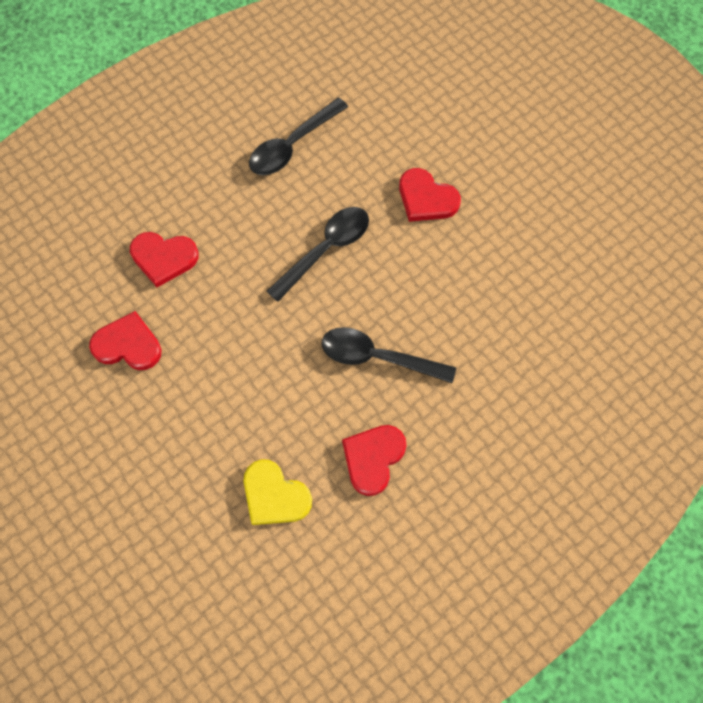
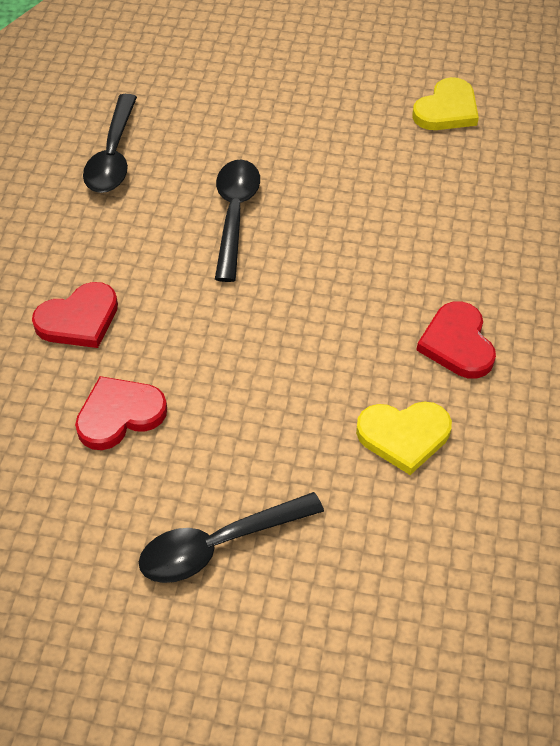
camera: 40 degrees left, 15 degrees down
black spoon [321,327,456,383] -> black spoon moved to [139,492,324,583]
red heart [399,168,461,222] -> none
none -> yellow heart [412,77,479,130]

